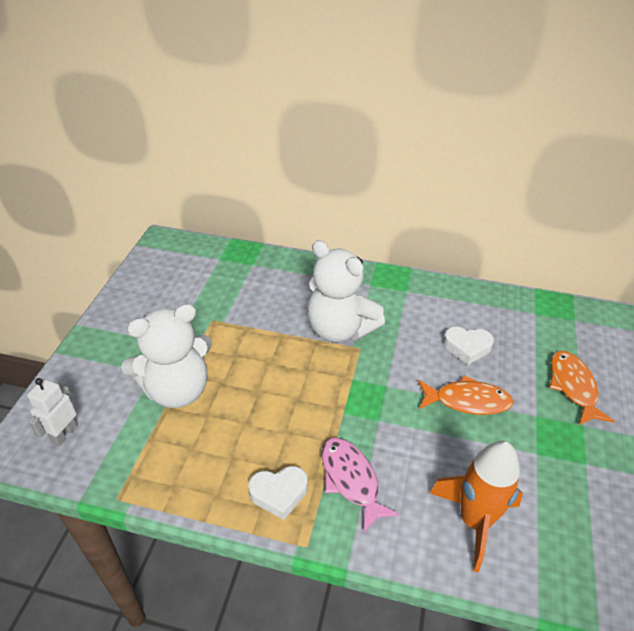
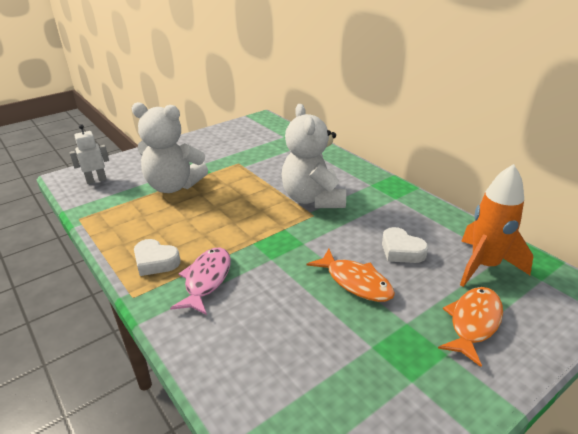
camera: 40 degrees right, 10 degrees down
orange rocket [430,441,523,572] -> orange rocket moved to [460,164,533,287]

